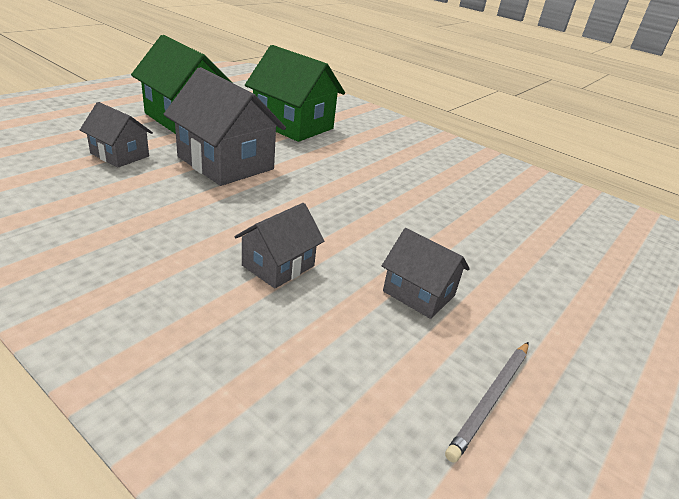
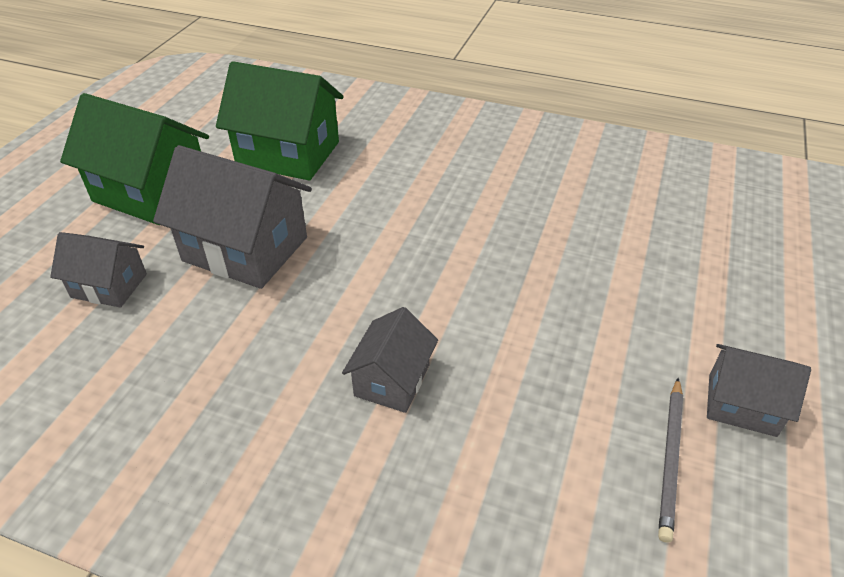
camera: 15 degrees left, 10 degrees up
grey house [382,228,470,319] -> grey house moved to [707,344,811,437]

